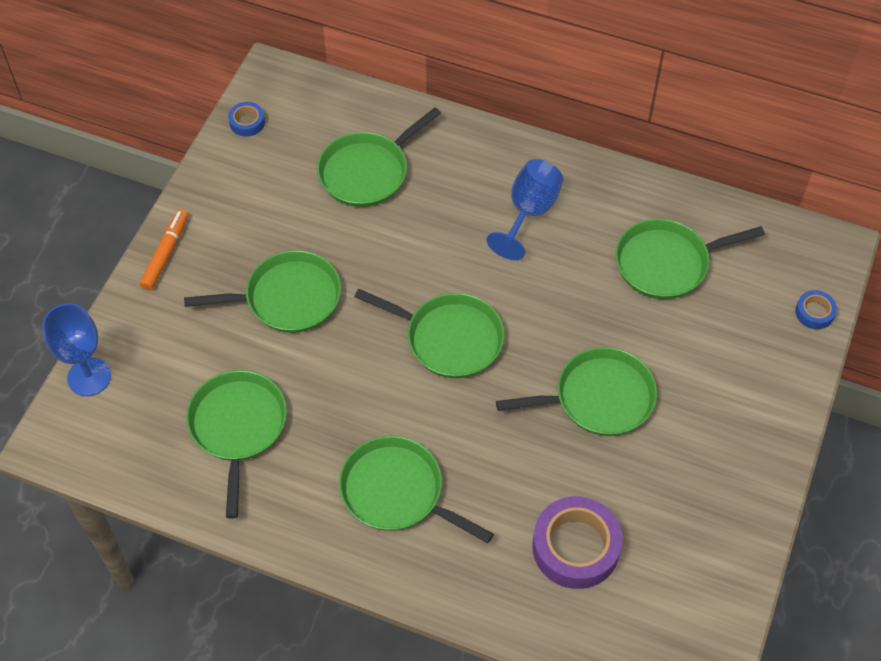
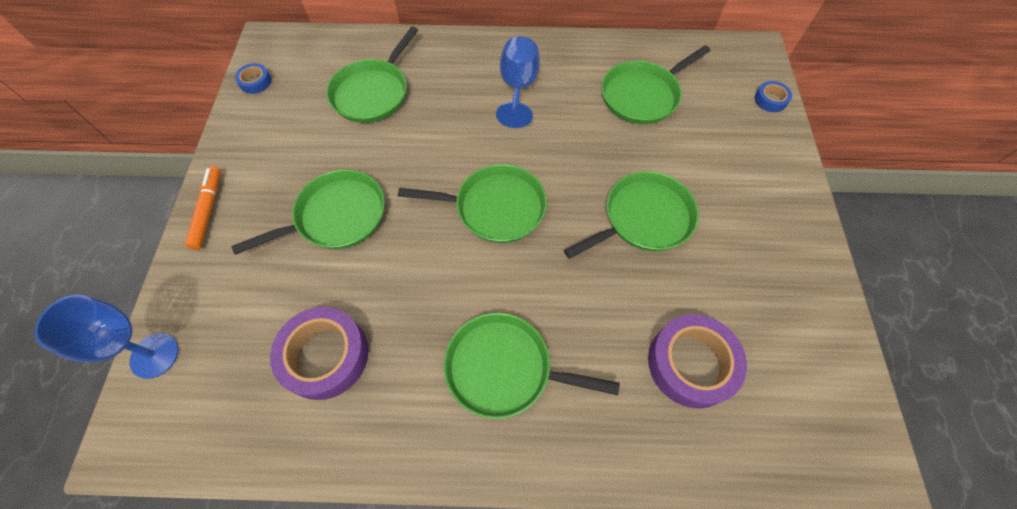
camera: 20 degrees left, 5 degrees up
green pan [186,370,287,519] -> purple tape [270,307,368,400]

